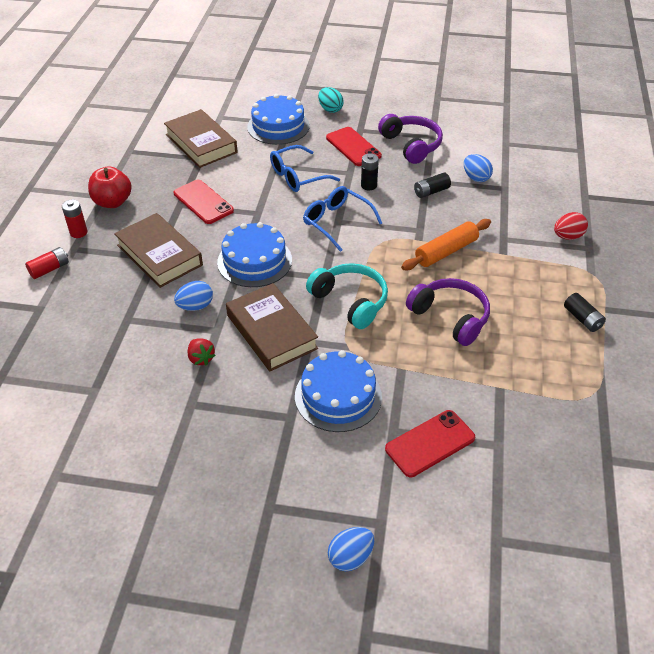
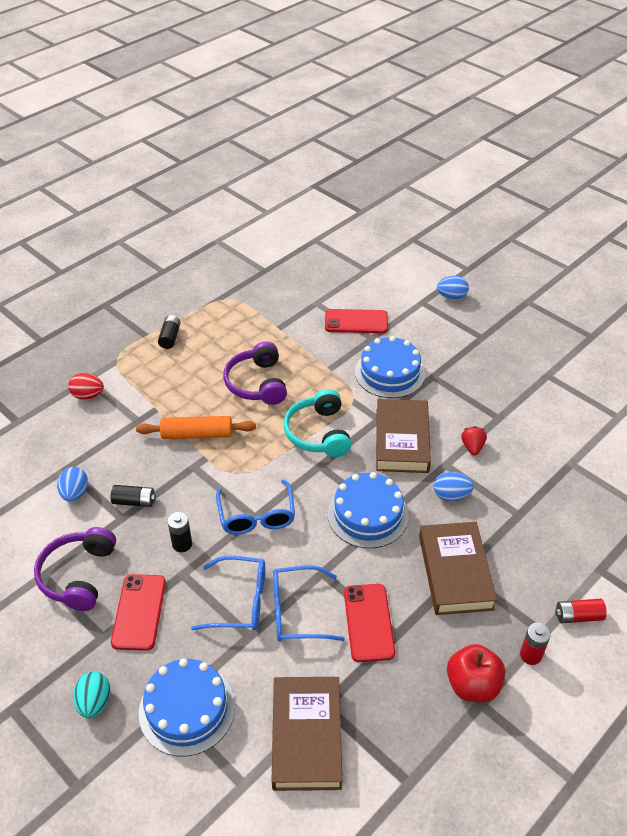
camera: 145 degrees left, 0 degrees up
none -> blue glasses [273,565,345,641]

